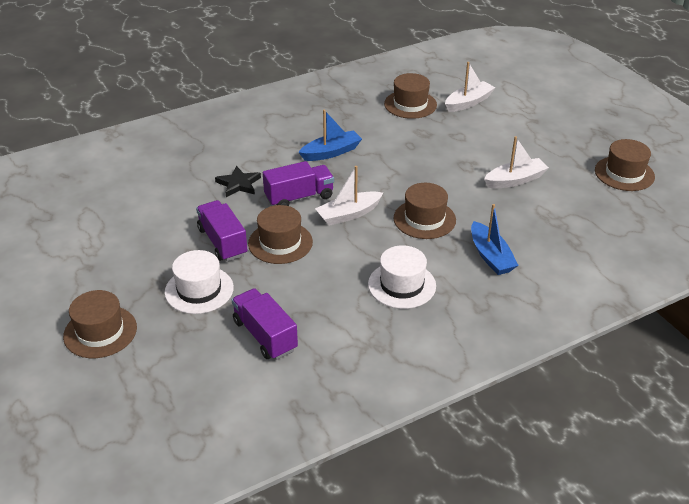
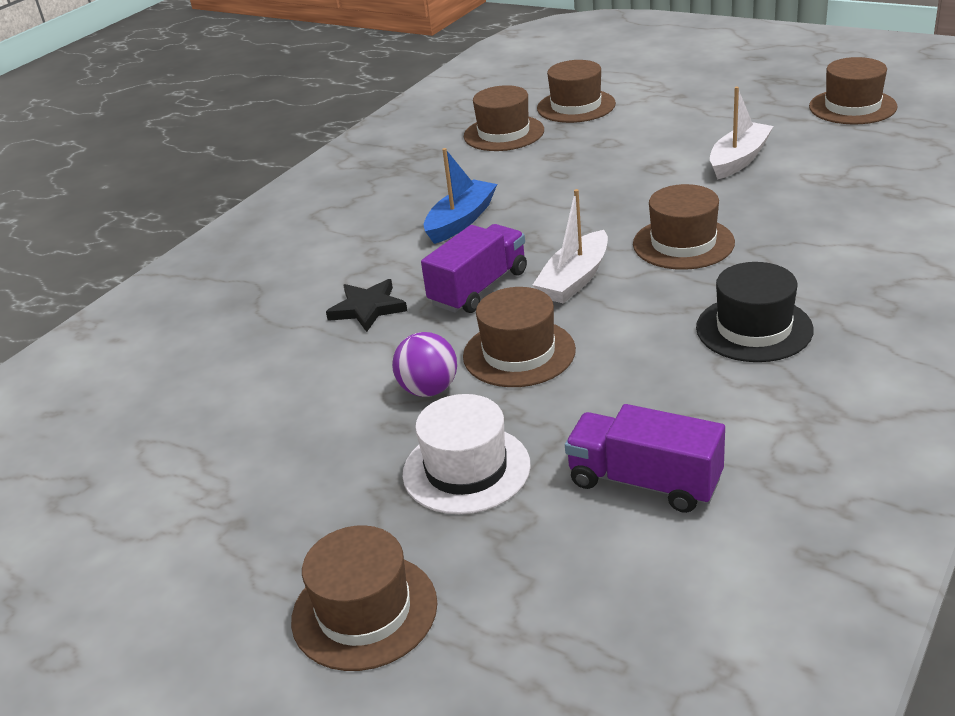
camera: 25 degrees left, 5 degrees down
purple truck [196,200,248,261] -> purple ball [392,332,457,397]
white hat [368,245,436,309] -> black hat [696,262,814,362]
white boat [445,62,496,112] -> brown hat [537,60,616,123]
blue boat [471,204,519,275] -> none

